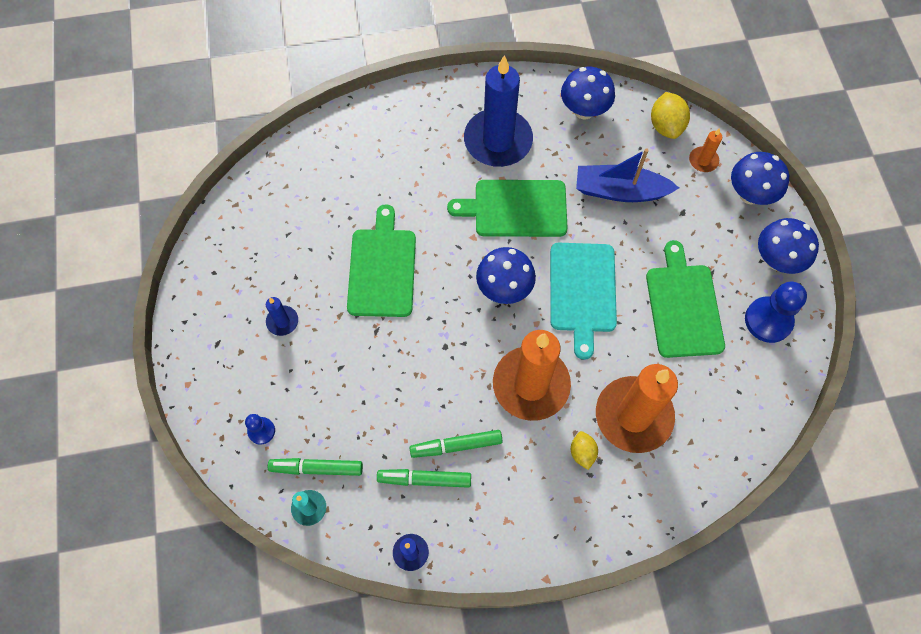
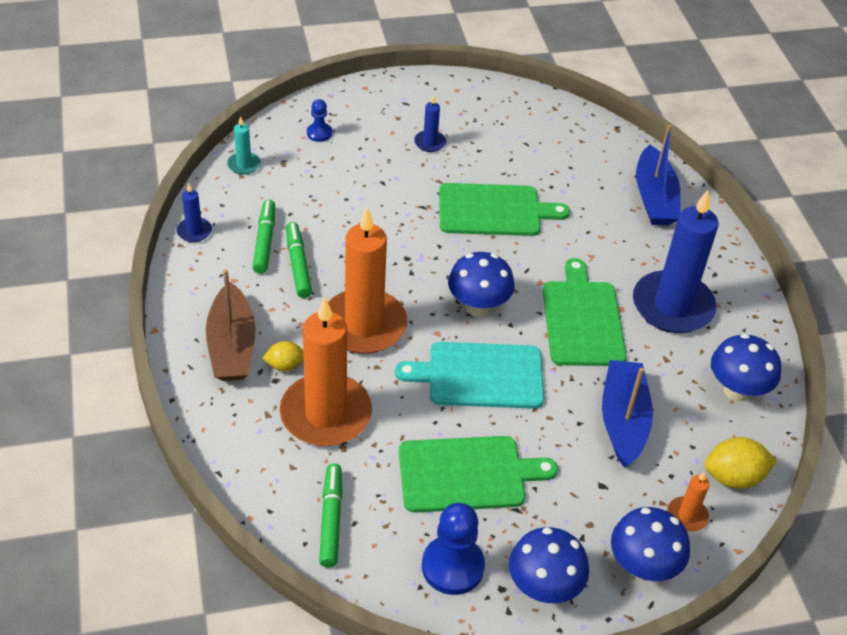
camera: 85 degrees right, 20 degrees down
green marker [268,458,363,476] -> green marker moved to [319,463,342,568]
none -> brown boat [206,269,255,381]
none -> blue boat [636,125,681,225]

